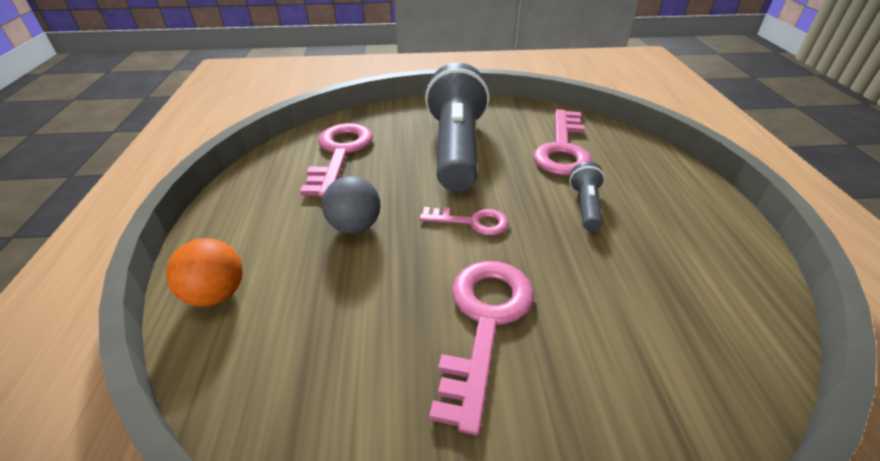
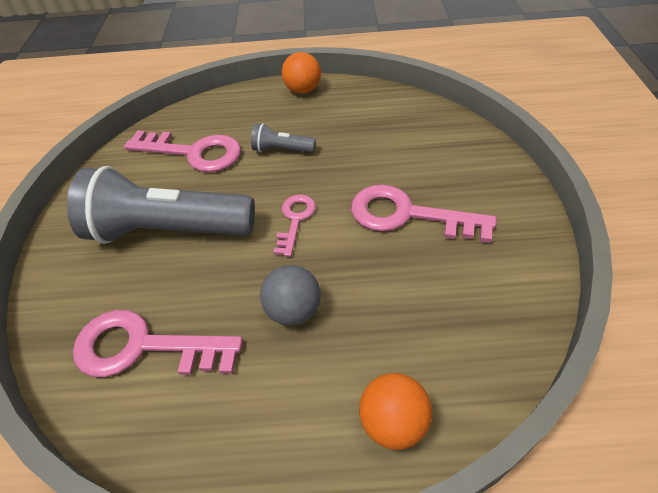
camera: 85 degrees left, 10 degrees up
none -> orange ball [282,52,321,94]

